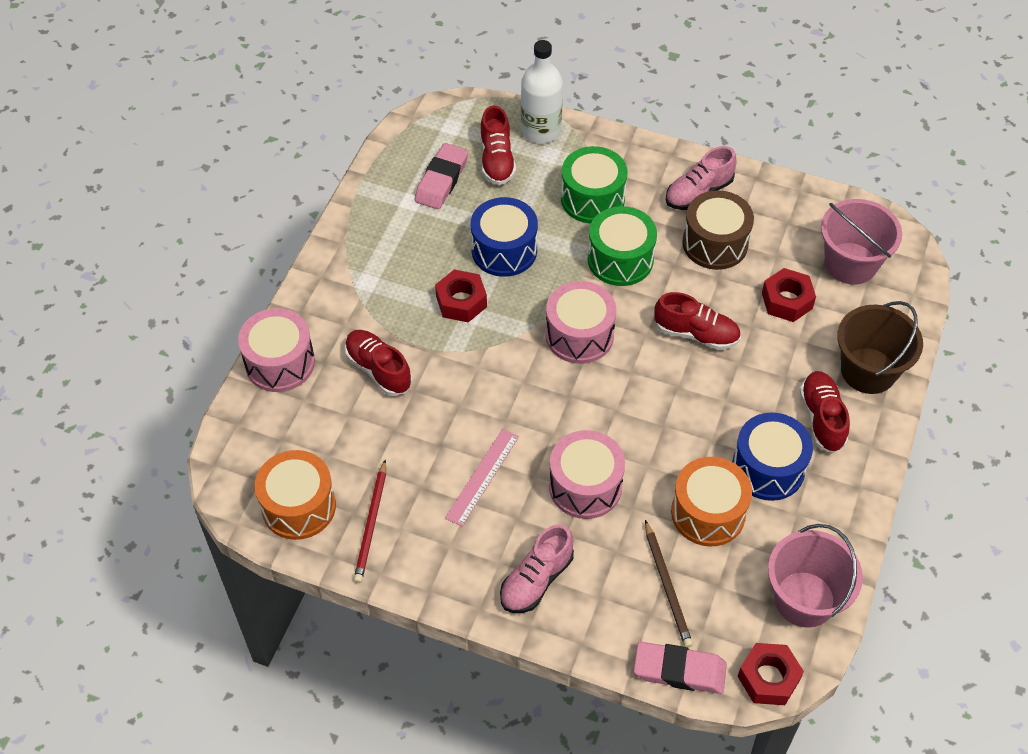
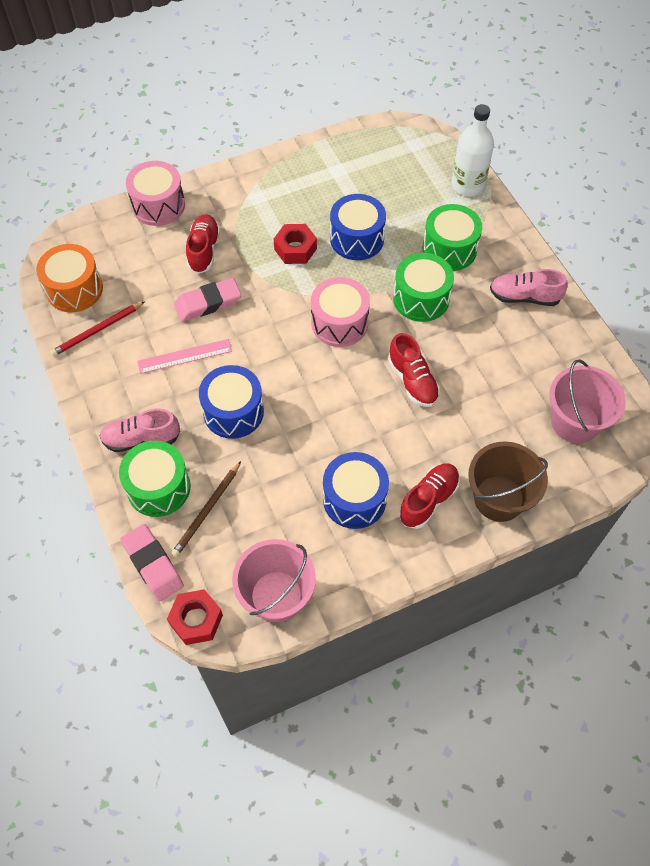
camera: 45 degrees right, 5 degrees up
pink eraser [415,143,468,209] -> pink eraser moved to [174,278,241,322]
red shoe [480,106,516,185] -> none
pink drum [549,430,625,519] -> blue drum [199,365,264,439]
orange drum [671,457,752,546] -> none
brown drum [682,190,754,270] -> none
red nut [762,268,816,322] -> none
none -> green drum [119,441,191,517]

